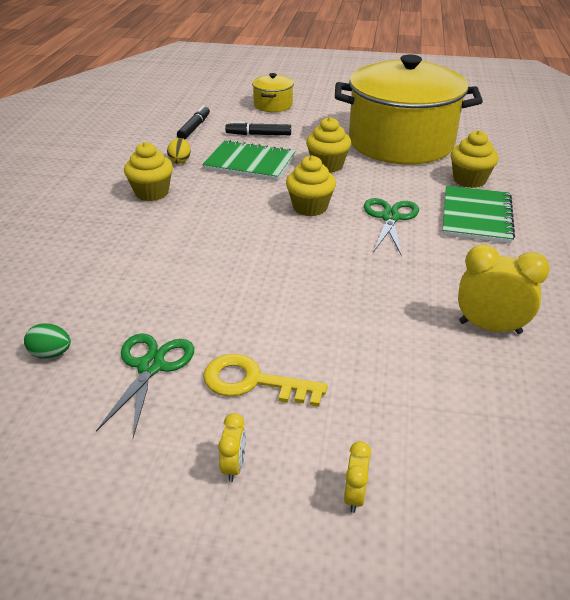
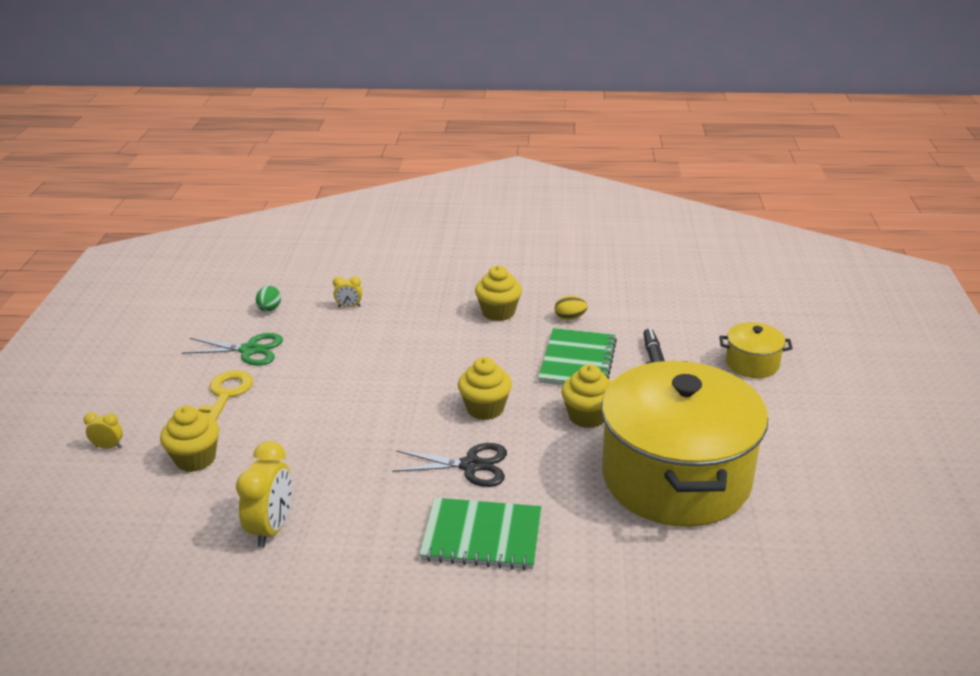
camera: 85 degrees right, 5 degrees down
black marker [177,105,210,139] -> none
yellow clock [218,413,246,482] -> yellow clock moved to [333,276,362,307]
green scissors [364,198,419,254] -> black scissors [392,443,507,487]
yellow cupcake [451,130,499,188] -> yellow cupcake moved to [160,406,219,472]

